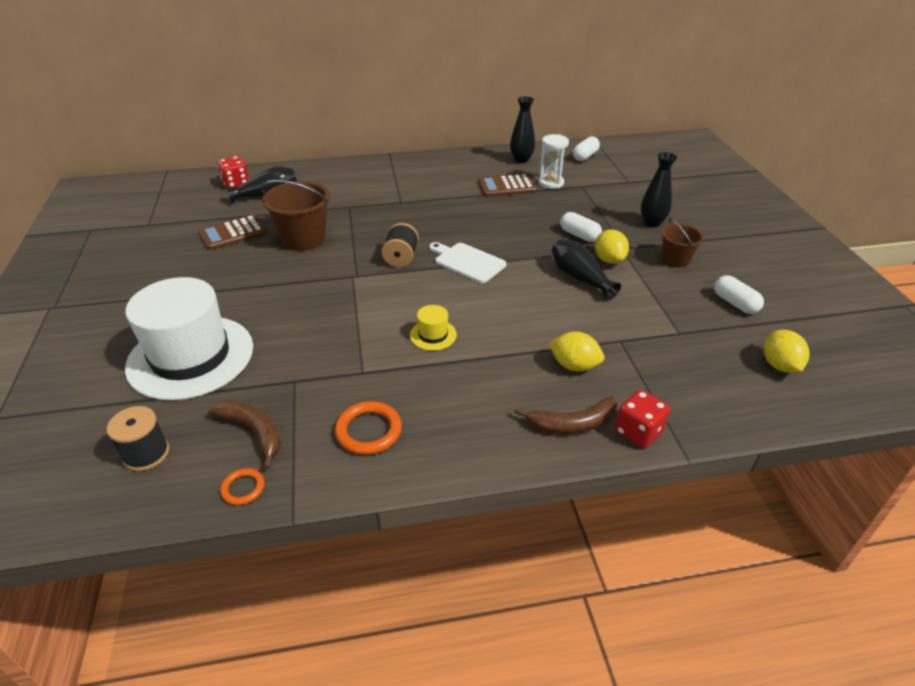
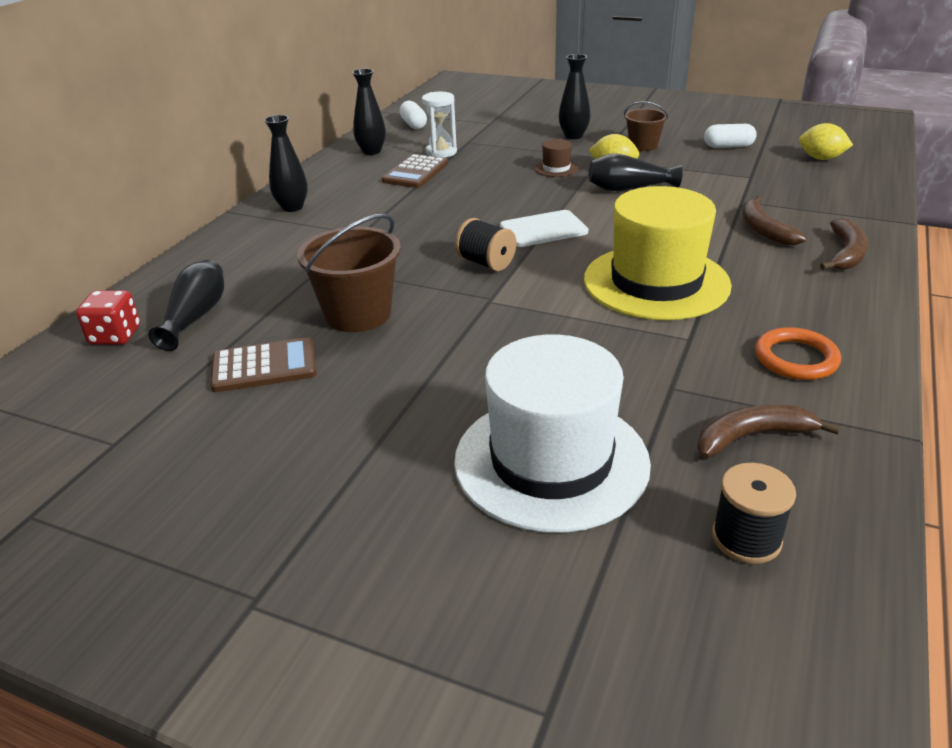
camera: 55 degrees left, 5 degrees down
brown calculator [199,215,267,250] -> brown calculator turned 105 degrees counterclockwise [210,337,317,392]
orange ring [220,468,264,505] -> none
yellow hat [410,305,457,351] -> yellow hat [584,186,732,320], size x2.50
yellow lemon [548,332,604,371] -> brown banana [742,196,806,245]
white capsule [560,212,602,242] -> brown hat [534,139,579,177]
red dice [615,390,670,448] -> none
none -> black vase [264,115,308,212]

